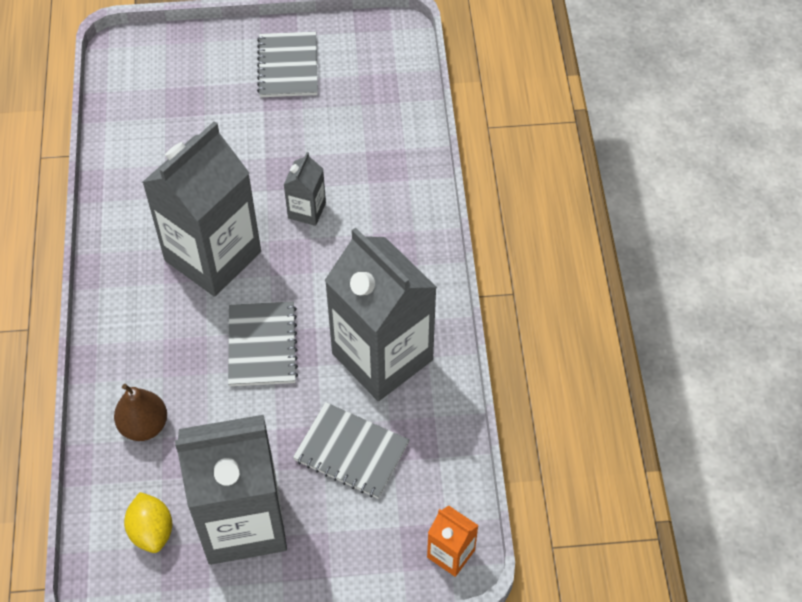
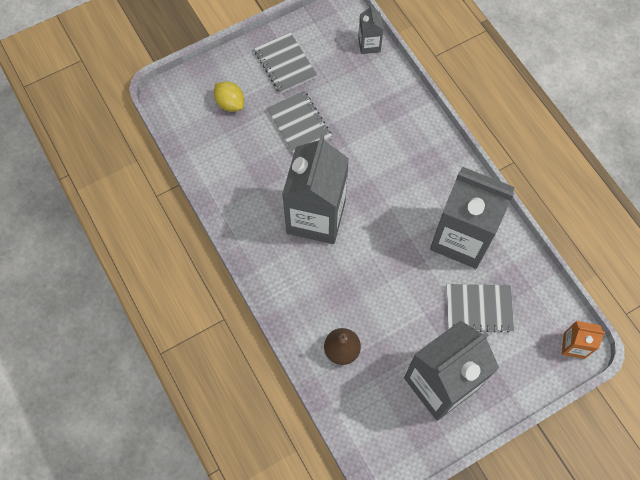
camera: 25 degrees left, 10 degrees up
yellow lemon [124,492,172,553] -> yellow lemon moved to [214,82,244,112]
grey notebook [228,301,298,386] -> grey notebook moved to [267,91,332,154]
grey carton [283,152,326,226] -> grey carton moved to [358,5,384,54]

